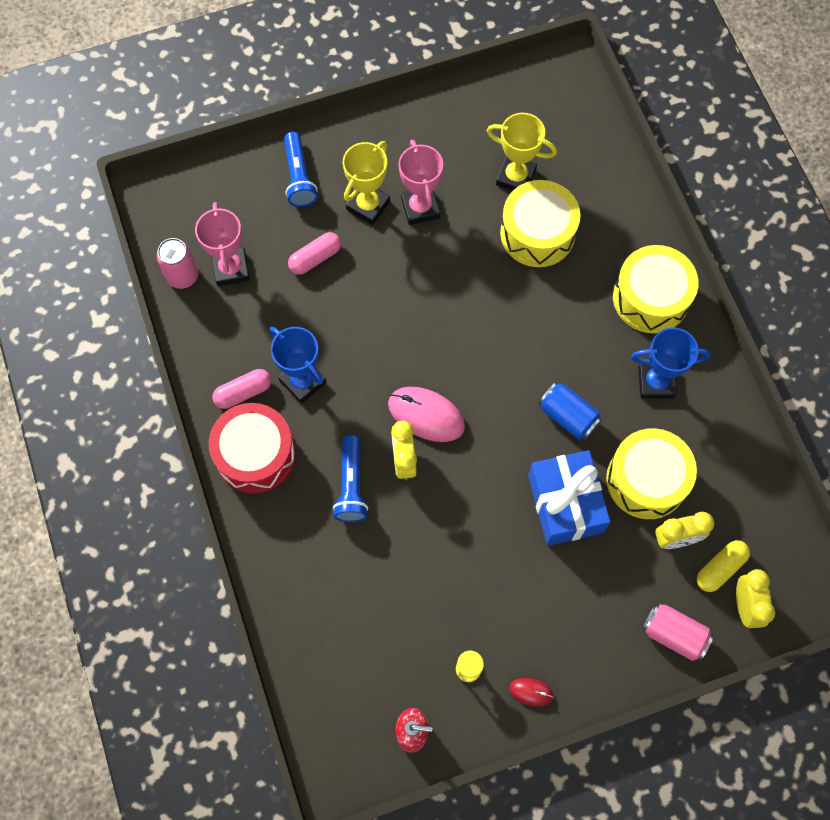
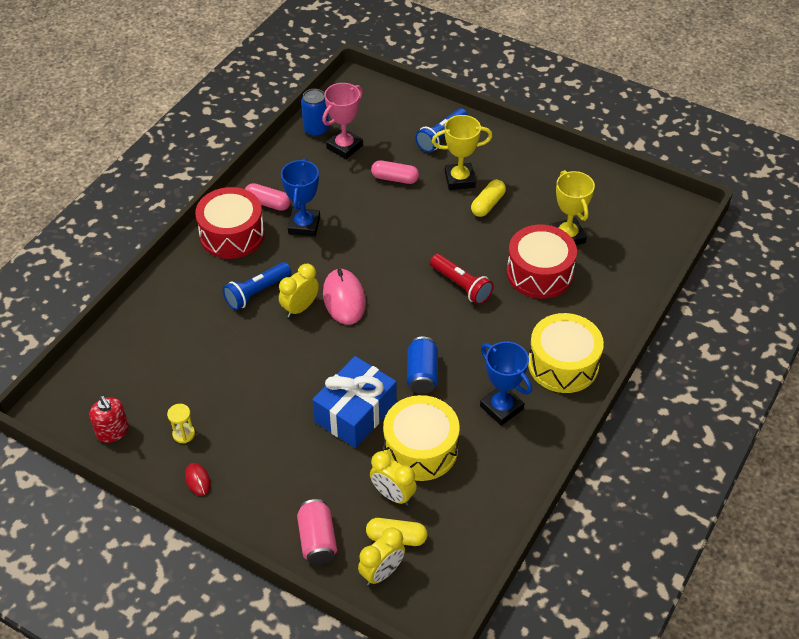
camera: 50 degrees right, 20 degrees down
pink can [157,238,198,289] -> blue can [301,89,329,137]
pink trophy [398,140,443,225] -> yellow capsule [471,180,506,217]
yellow drum [500,180,580,267] -> red drum [507,225,577,299]
none -> red flashlight [430,254,494,305]

